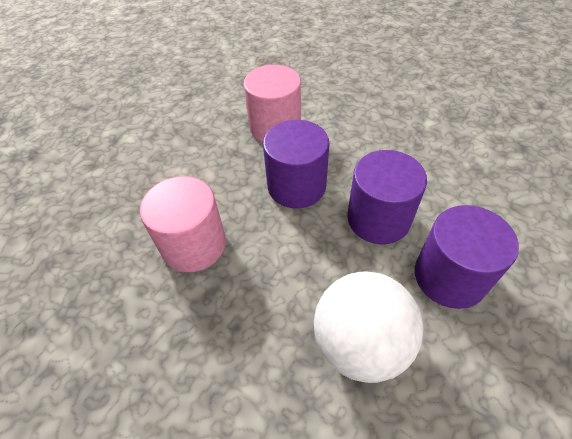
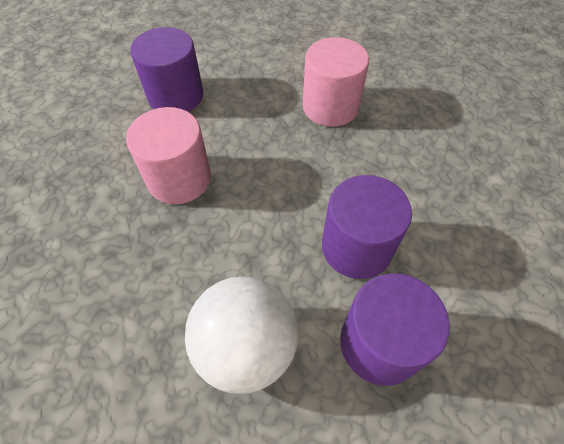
camera: 30 degrees right, 5 degrees up
purple cylinder [263,120,329,208] -> purple cylinder moved to [130,27,203,112]

